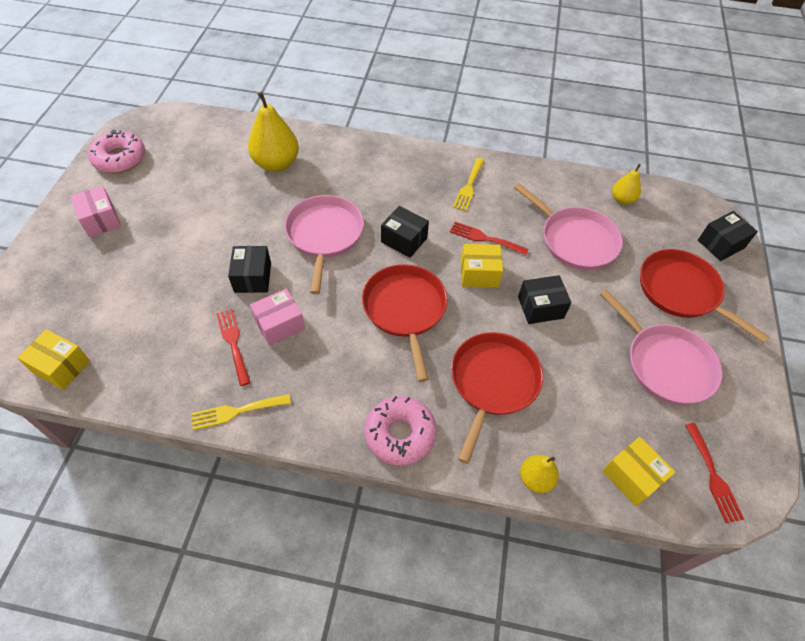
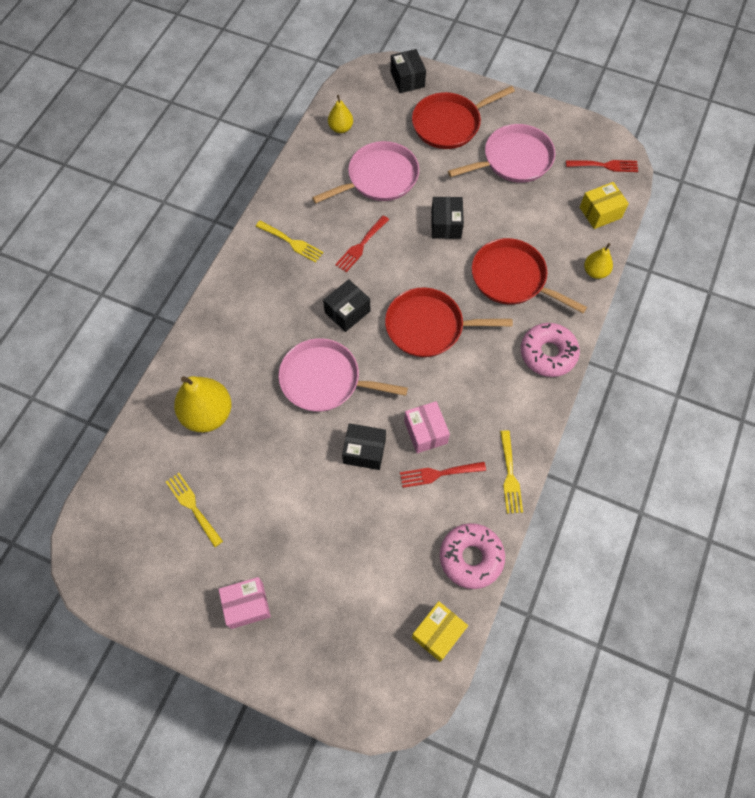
camera: 75 degrees left, 10 degrees up
pink donut [88,130,145,173] -> pink donut moved to [440,523,505,589]
yellow box [461,244,503,287] -> none
none -> yellow fork [166,473,223,547]

